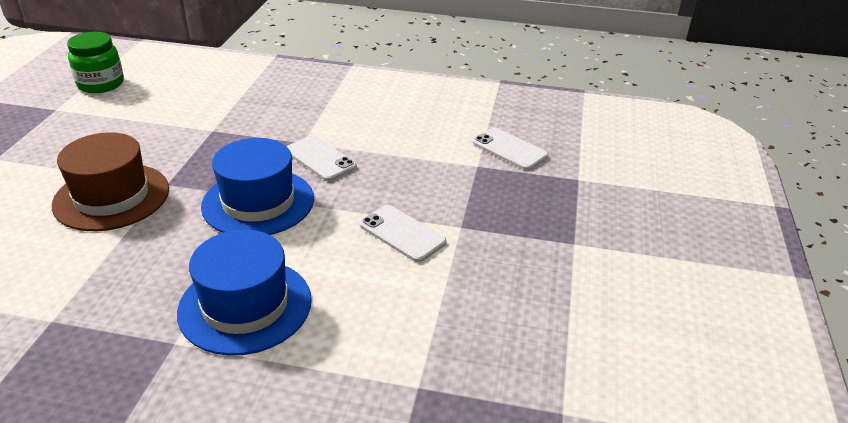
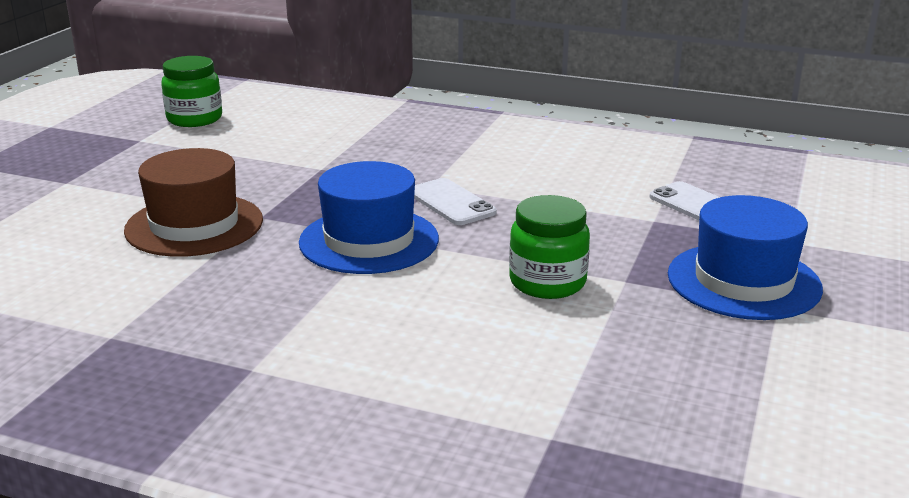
camera: 10 degrees right, 10 degrees down
blue hat [177,230,312,356] -> blue hat moved to [668,195,823,320]
white phone [359,205,446,262] -> green jar [509,195,590,299]

